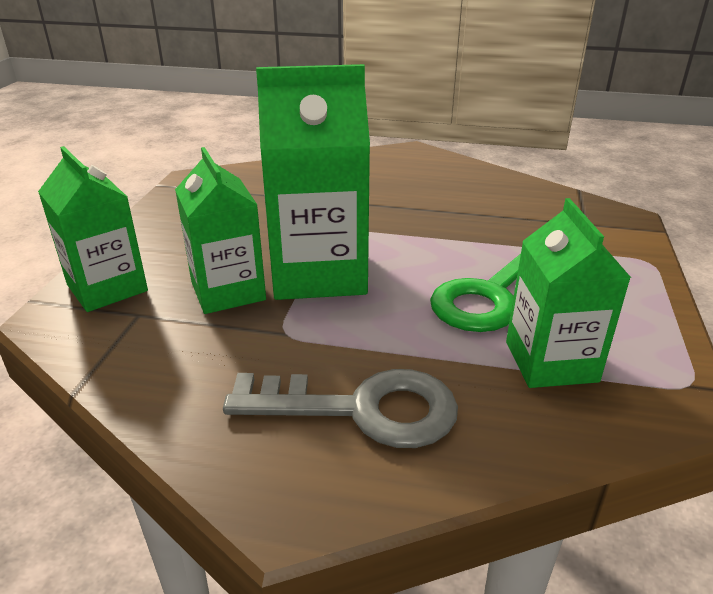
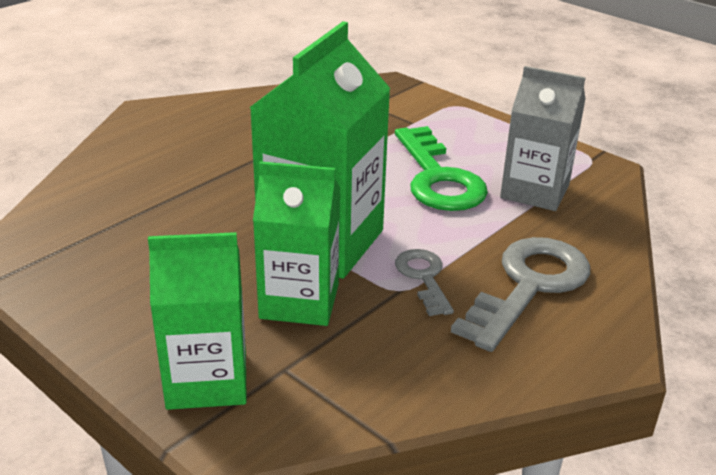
camera: 60 degrees left, 0 degrees up
green carton [506,198,631,388] -> grey carton [500,66,586,211]
none -> grey key [395,249,454,316]

